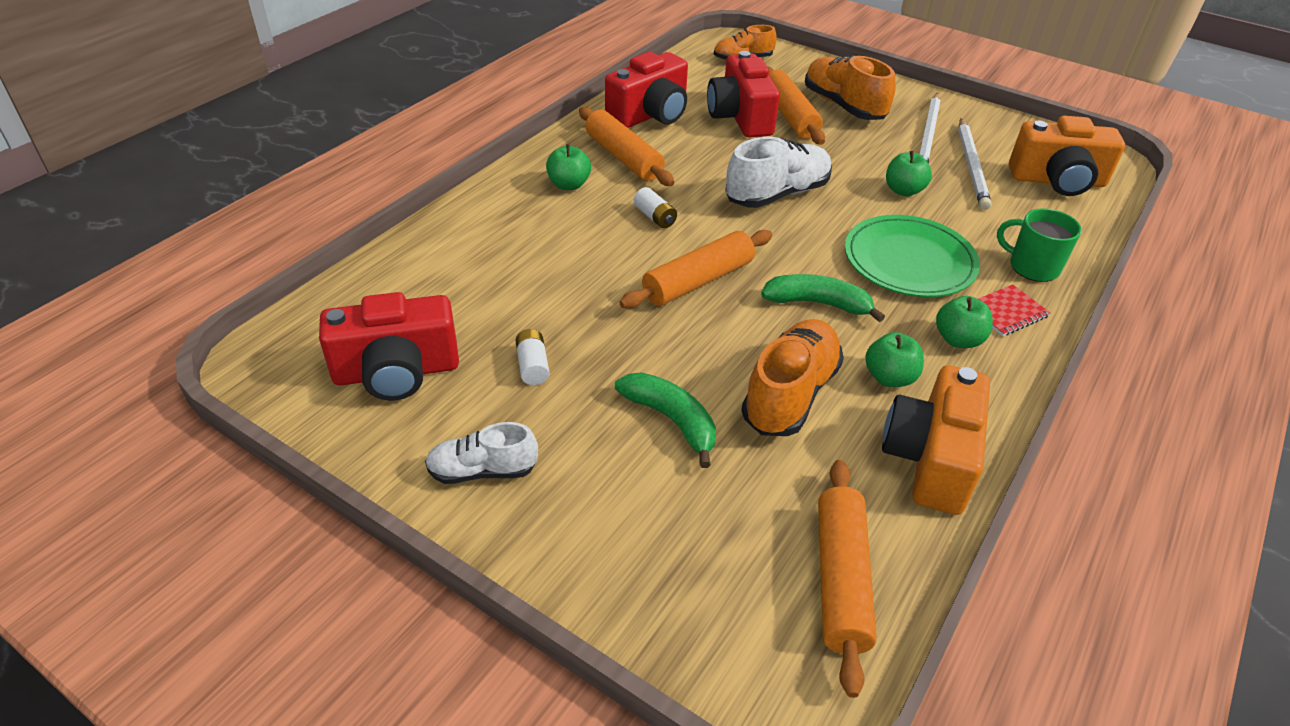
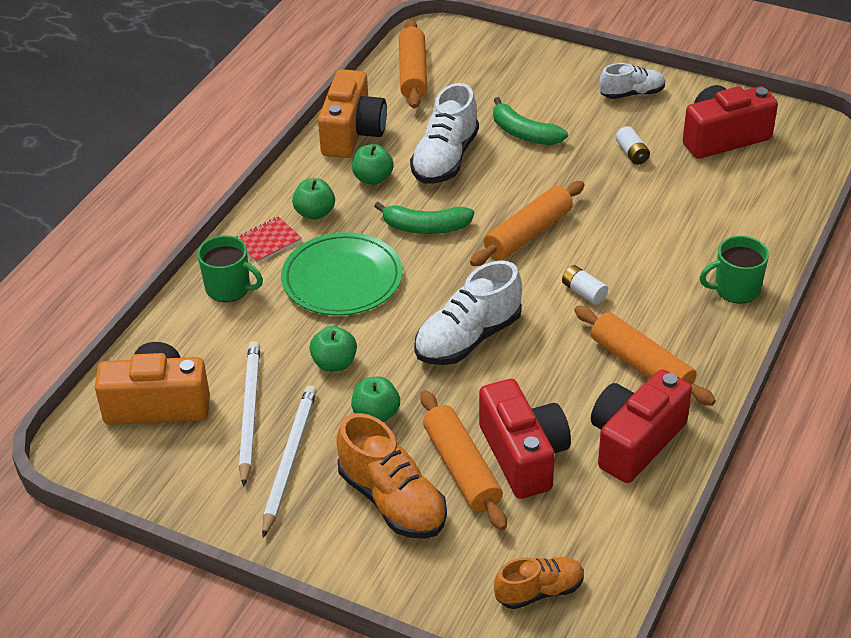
camera: 175 degrees right, 0 degrees up
green apple [546,144,591,190] -> green apple moved to [351,377,400,422]
orange shoe [741,319,844,436] -> white shoe [410,83,479,184]
none -> green mug [700,236,769,304]

